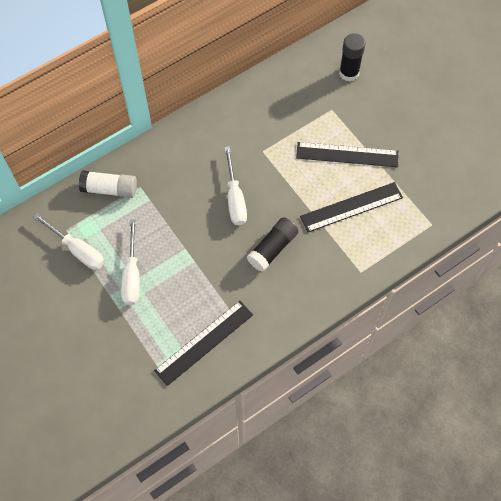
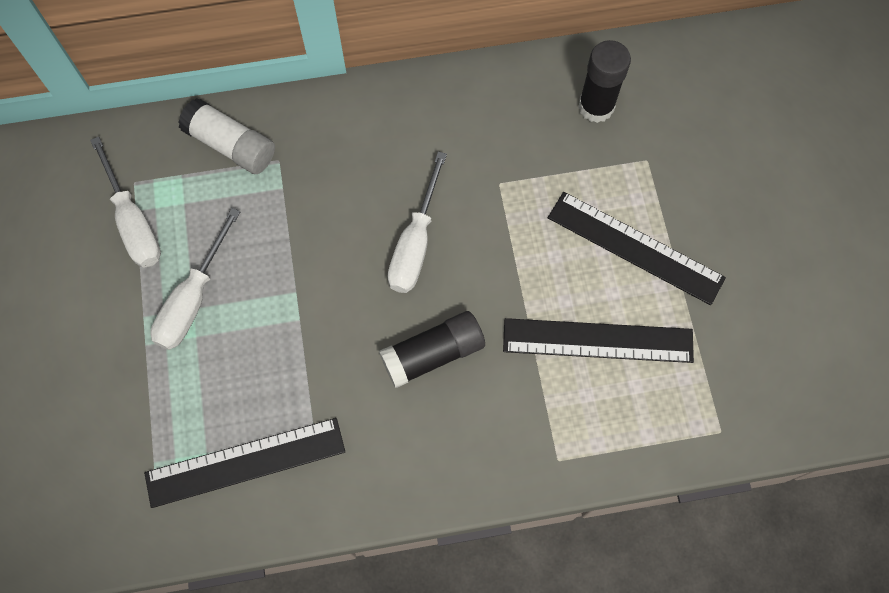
camera: 25 degrees right, 5 degrees up
black glue stick [339,33,366,81] -> black glue stick moved to [578,40,631,123]

